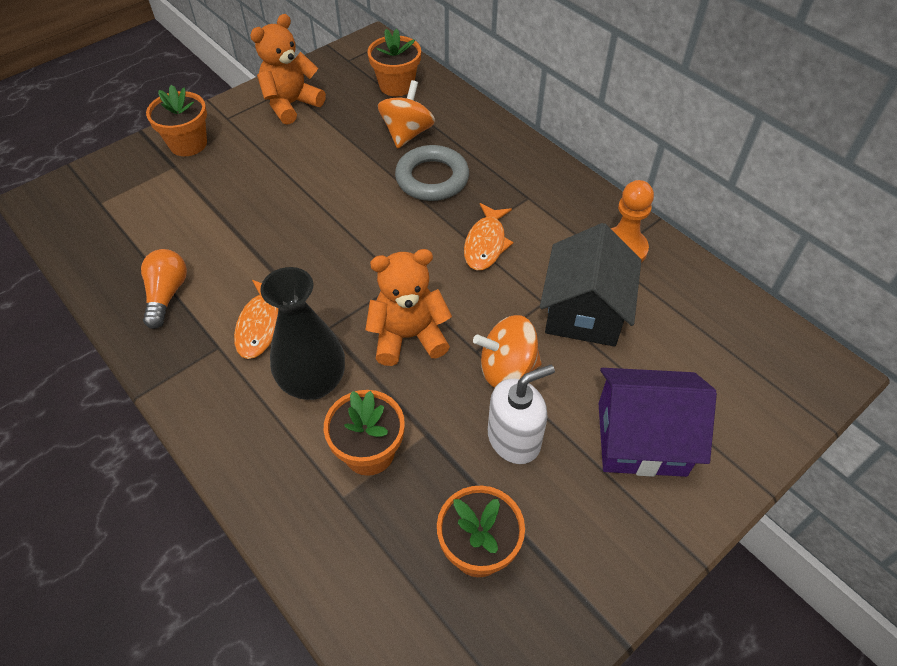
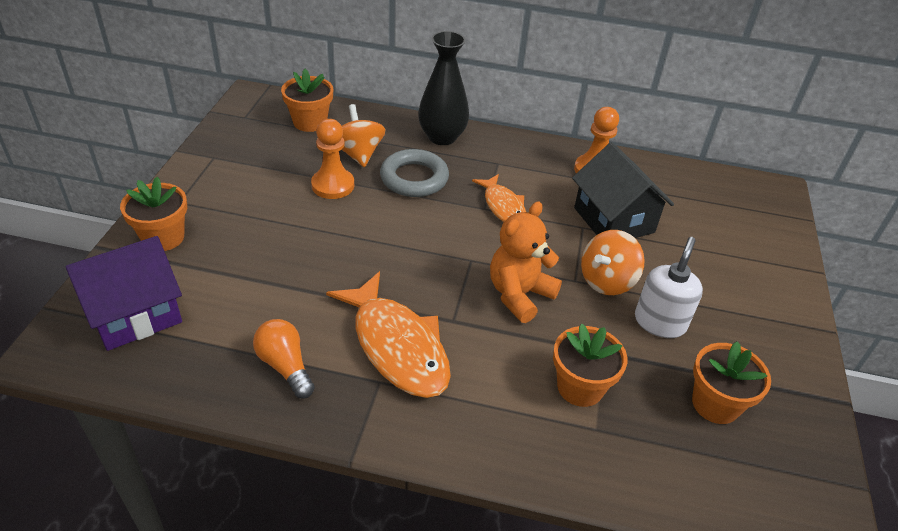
camera: 40 degrees left, 10 degrees down
orange fish [234,280,279,359] -> orange fish [326,271,451,398], size x1.72
orange teddy bear [250,14,326,125] -> none
black vase [260,267,345,400] -> black vase moved to [418,31,469,145]
purple house [598,368,717,477] -> purple house moved to [66,236,182,351]
none -> orange pawn [311,119,354,199]

